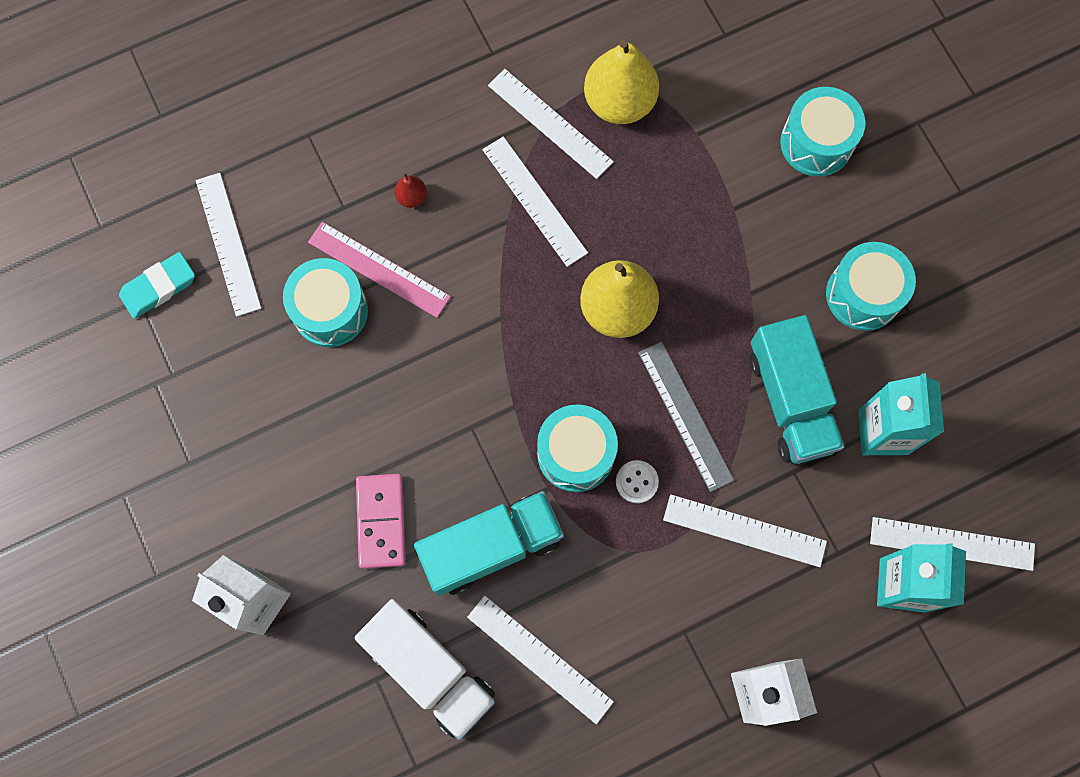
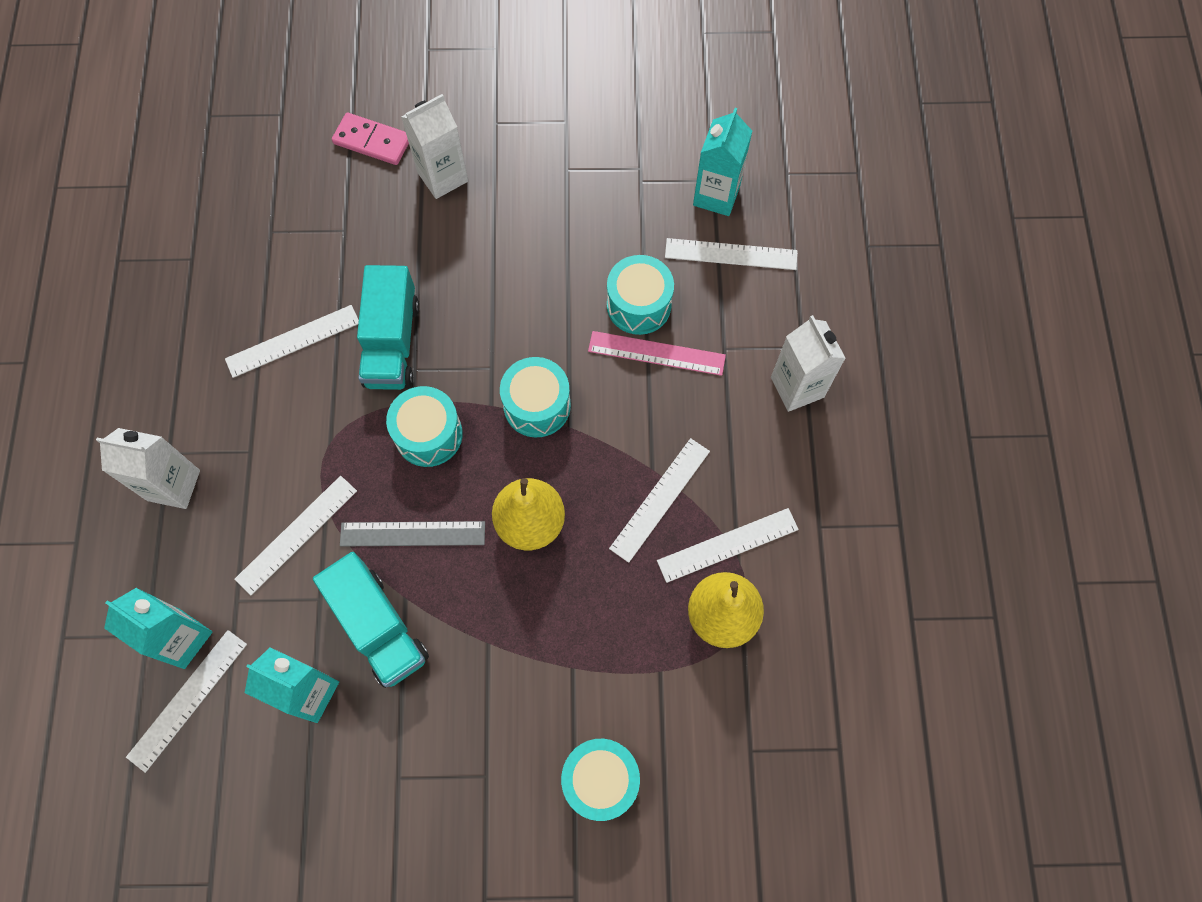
camera: 115 degrees right, 5 degrees down
turquoise eraser [119,252,195,319] -> turquoise carton [693,108,752,216]
pink ruler [308,222,451,318] -> pink ruler turned 45 degrees clockwise [588,331,726,376]
white truck [355,599,495,740] -> none
pink domino [356,474,406,569] -> pink domino moved to [332,113,409,165]
red pear [394,172,427,208] -> none
white ruler [482,136,588,267] -> white ruler turned 45 degrees counterclockwise [609,438,710,563]
white button [616,460,659,503] -> none
turquoise truck [750,315,844,464] -> turquoise truck turned 135 degrees counterclockwise [313,552,429,688]
turquoise drum [826,242,916,331] -> turquoise drum moved to [500,357,571,438]
none -> white carton [771,315,846,412]

